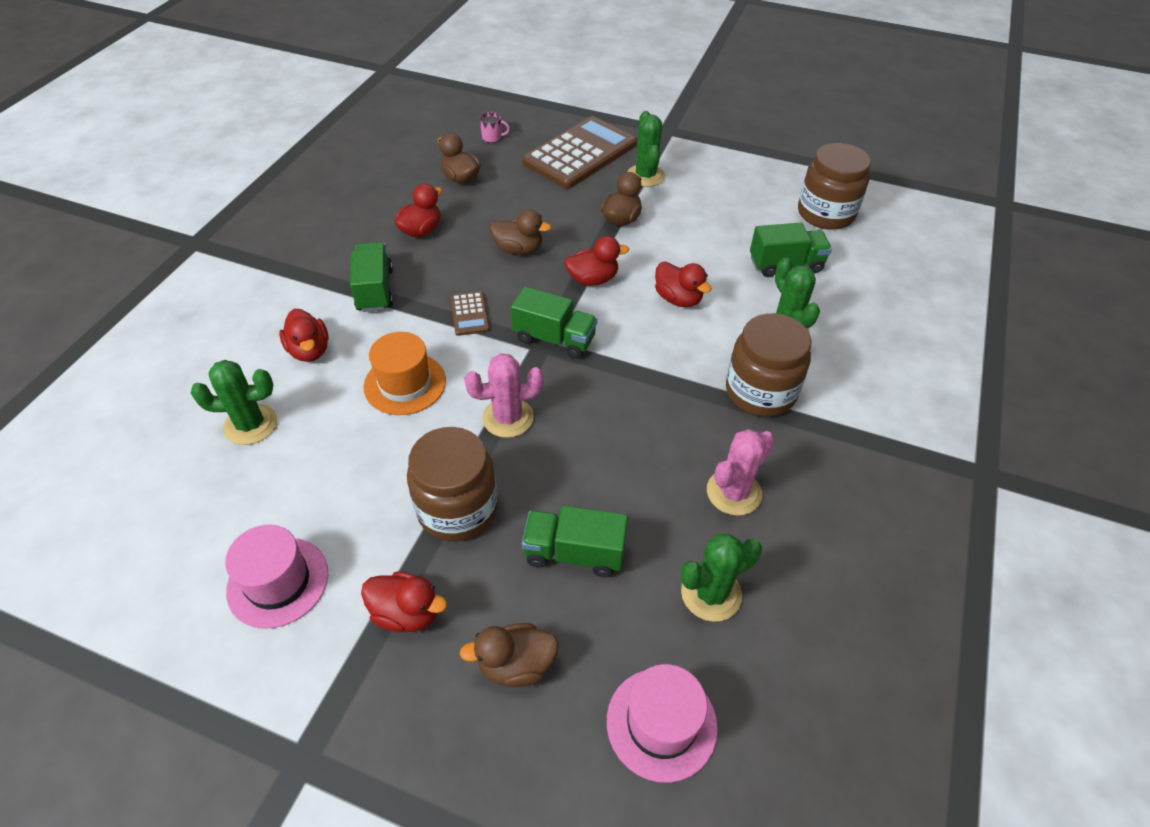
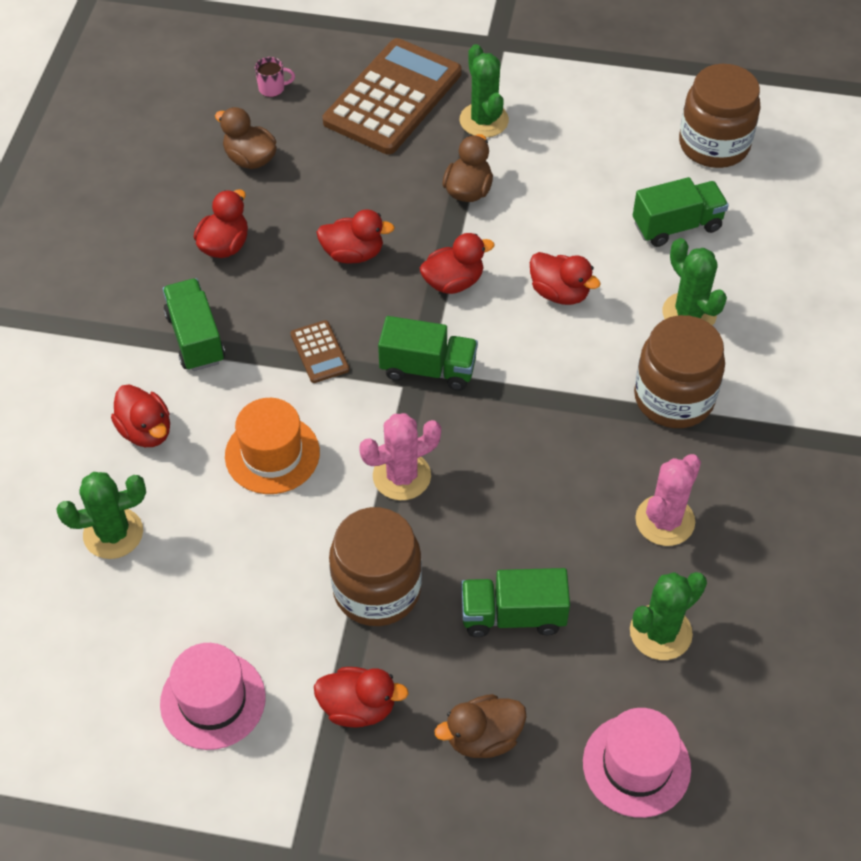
camera: 10 degrees left, 5 degrees up
brown duck [490,210,551,255] -> red duck [316,209,395,263]

